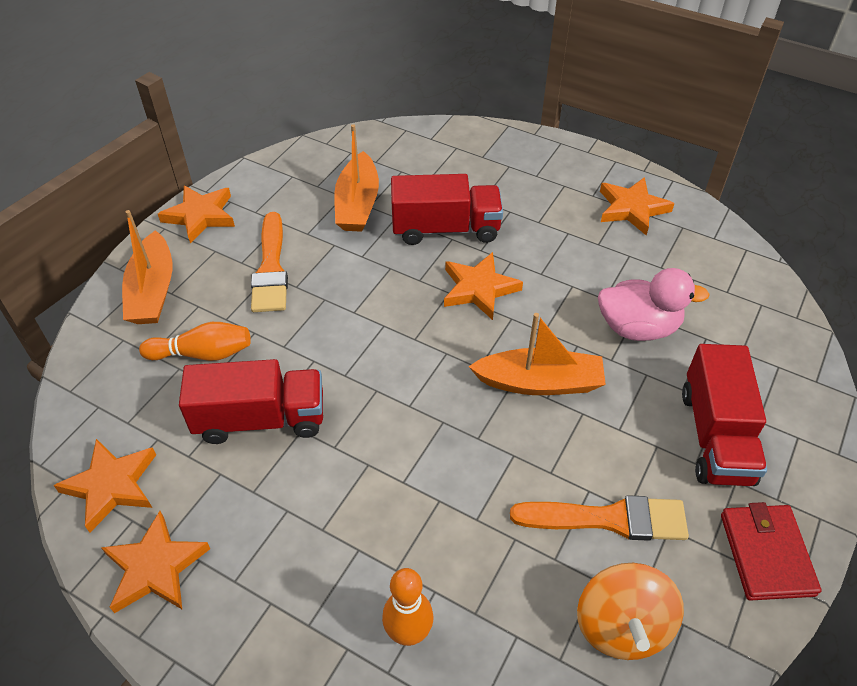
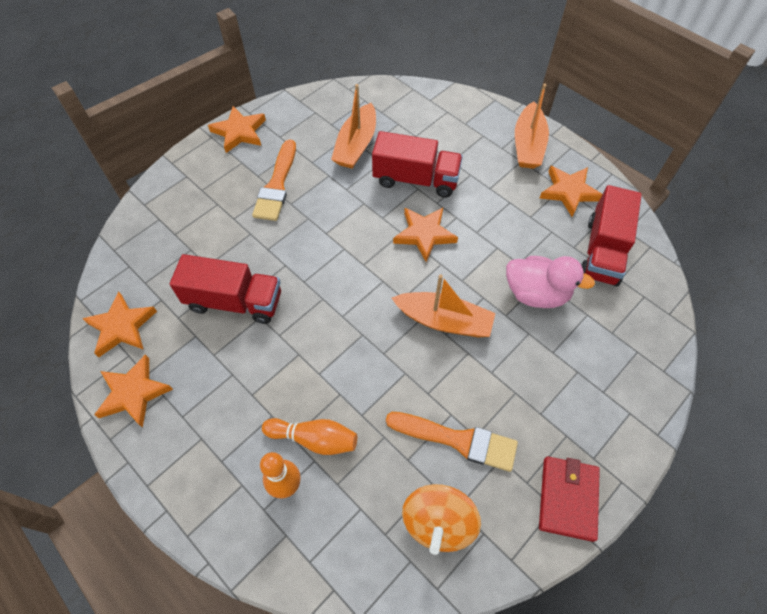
camera: 15 degrees right, 10 degrees up
orange boat [122,210,172,324] -> orange boat moved to [515,84,549,169]
orange bowling pin [139,322,251,361] -> orange bowling pin moved to [262,418,357,455]
red truck [682,344,767,486] -> red truck moved to [582,185,642,286]

